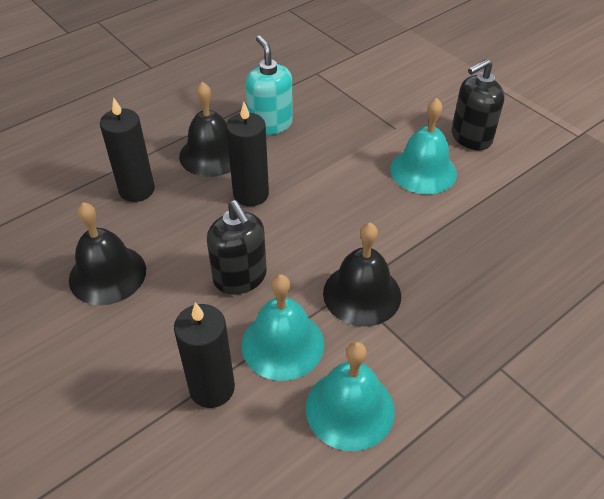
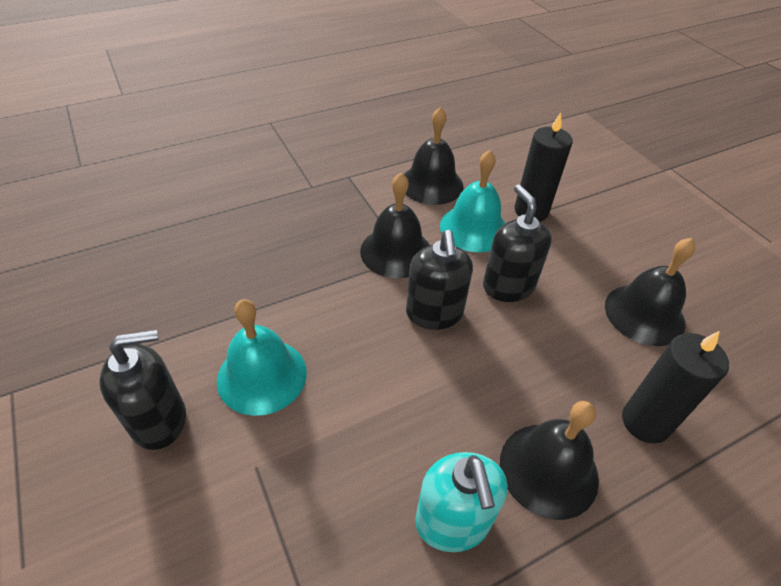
camera: 170 degrees left, 0 degrees up
black candle [226,102,269,206] -> none
turquoise bell [306,342,395,451] -> black bell [404,107,463,205]
none -> black soap dispenser [406,230,473,330]

